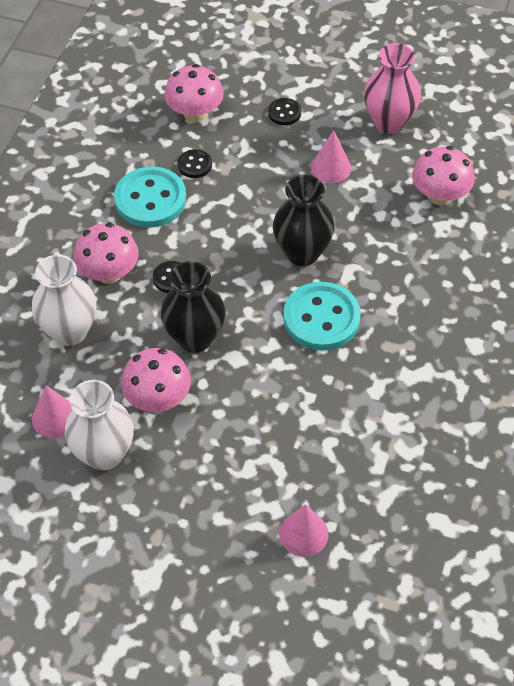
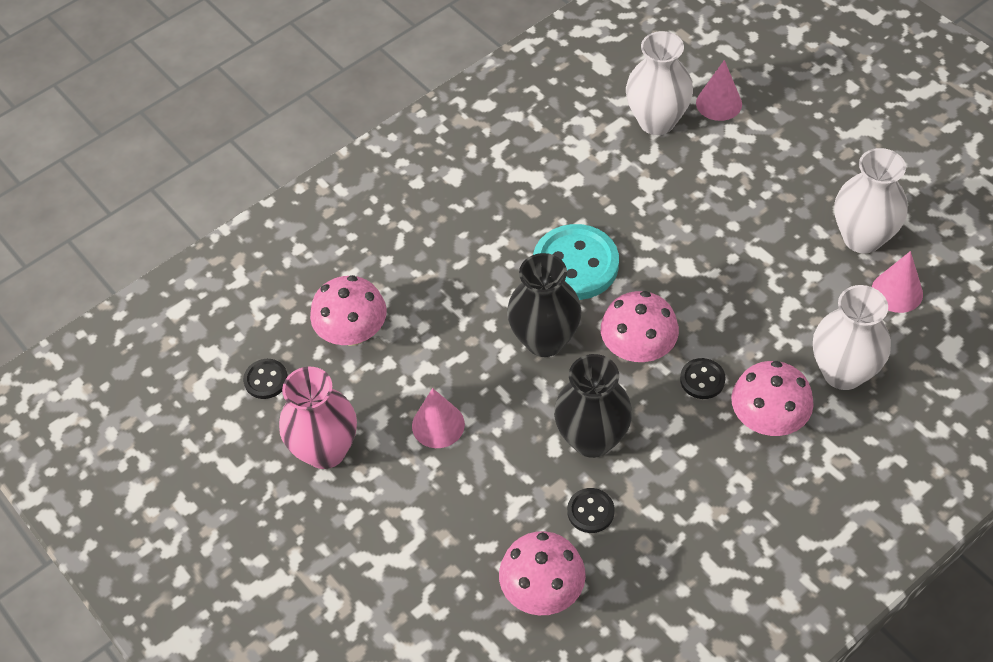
camera: 145 degrees left, 0 degrees up
turquoise button [114,167,186,228] -> none
pink mushroom [121,348,191,412] -> pink mushroom moved to [601,291,679,362]
black vase [161,261,226,353] -> black vase moved to [554,354,632,458]
black button [268,98,301,125] -> black button moved to [243,359,288,399]
none -> white vase [626,31,693,135]

